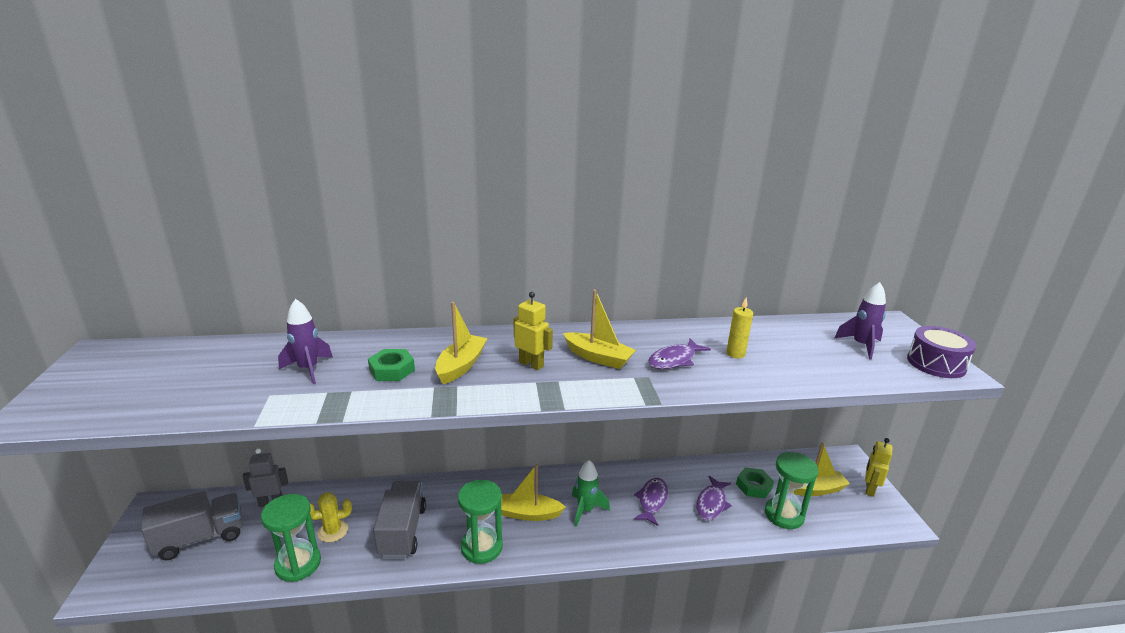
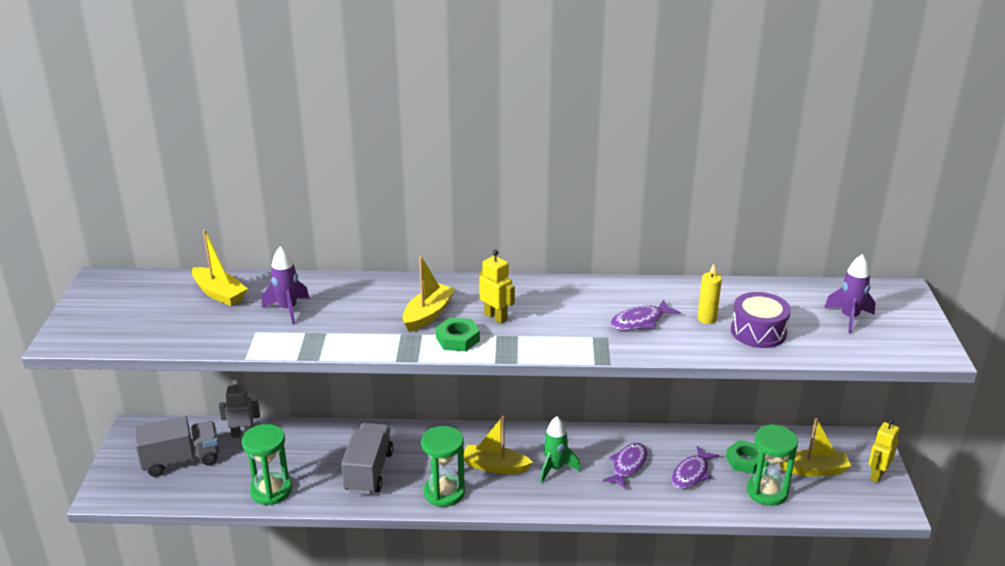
camera: 10 degrees right, 5 degrees up
yellow cactus [310,492,352,542] -> none
green nut [368,349,415,381] -> green nut moved to [436,317,480,351]
yellow boat [563,289,636,369] -> yellow boat moved to [192,229,248,306]
purple drum [907,326,976,378] -> purple drum moved to [731,292,791,348]

